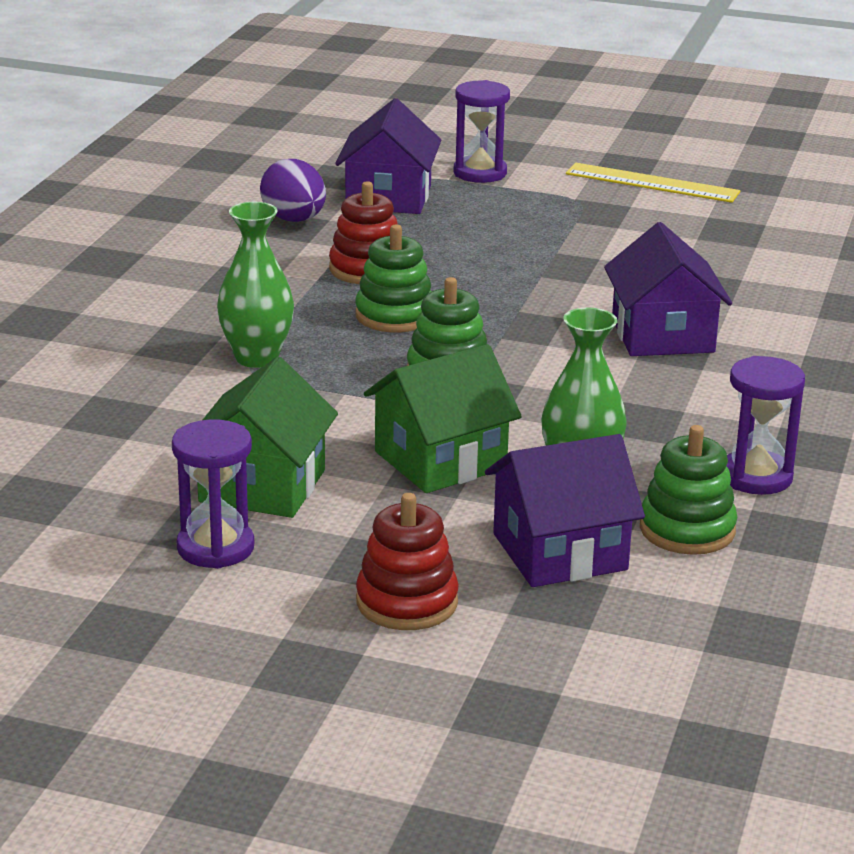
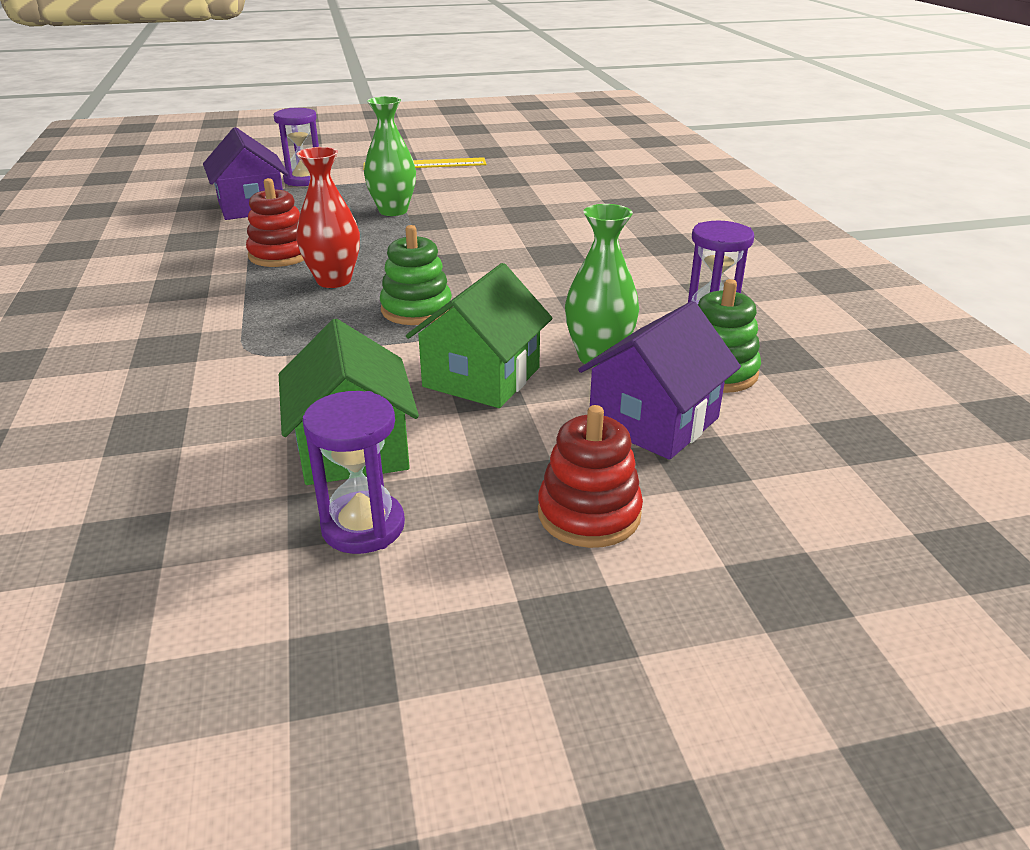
camera: 30 degrees left, 5 degrees up
green vase [217,202,294,368] -> green vase moved to [364,96,416,216]
purple egg [260,159,326,222] -> none
green stacking toy [355,225,432,332] -> red vase [296,147,360,288]
purple house [604,222,732,356] -> none

